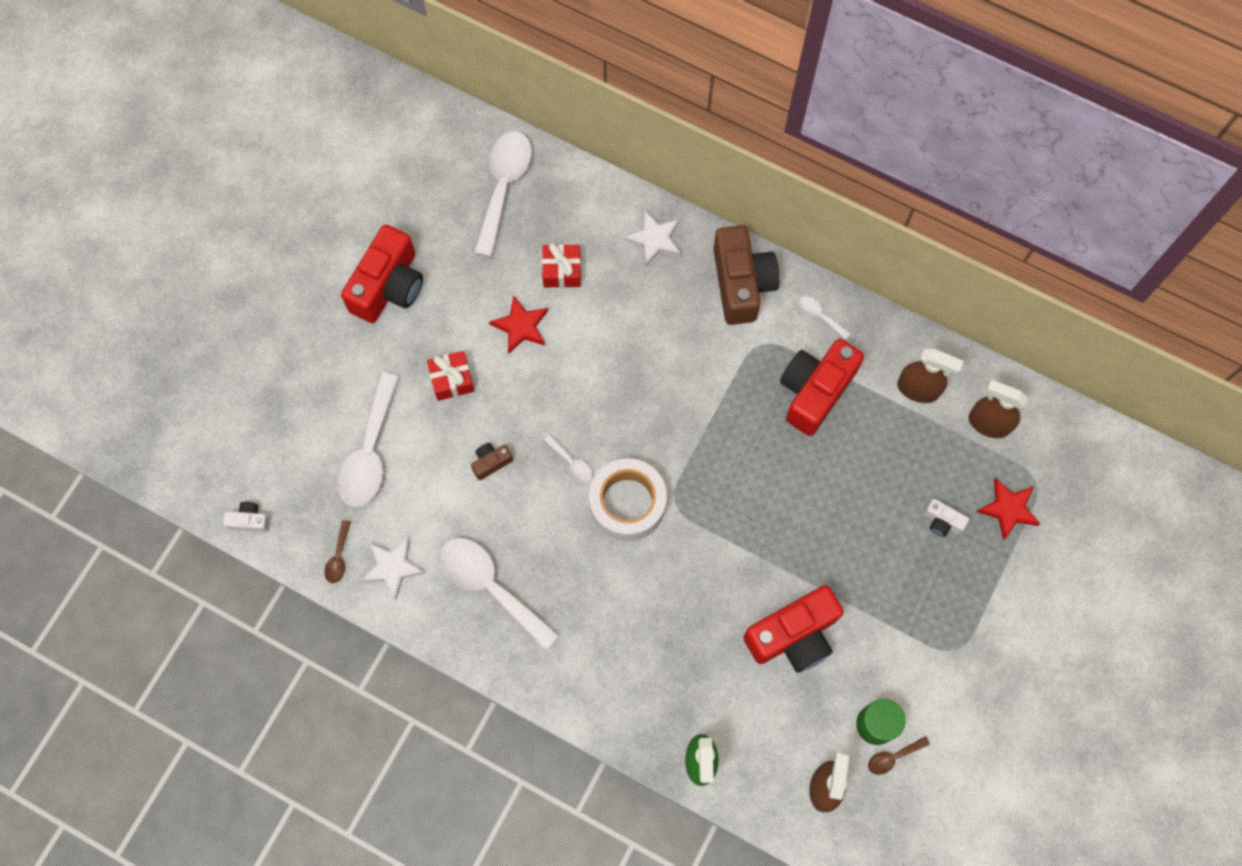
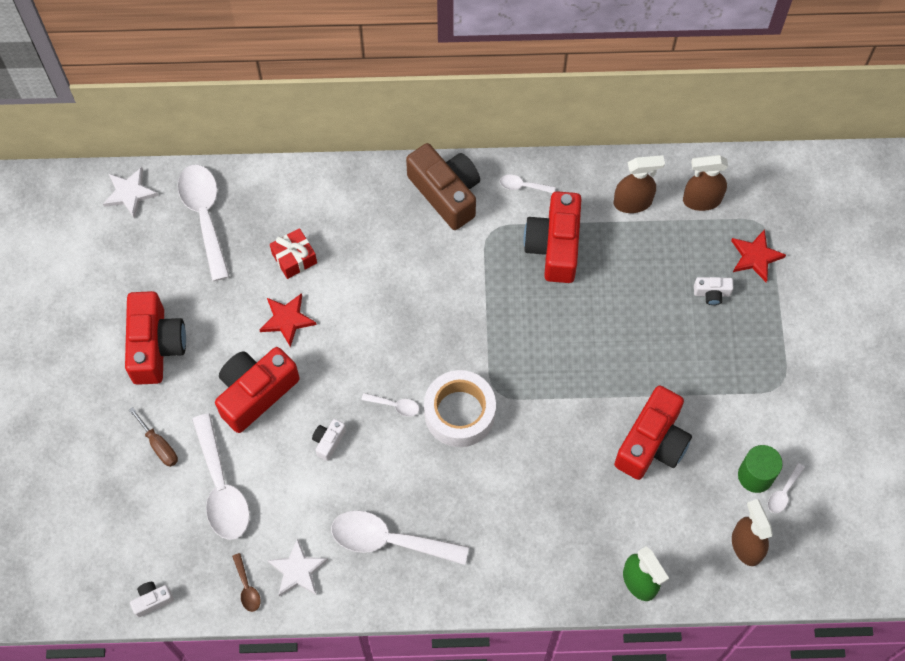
camera: 30 degrees left, 5 degrees down
red gift [427,351,474,401] -> red camera [215,347,300,433]
brown camera [471,443,513,480] -> white camera [312,419,346,461]
white star [624,210,681,266] -> white star moved to [103,167,158,219]
brown spoon [868,736,930,775] -> white spoon [768,463,805,513]
none -> brown screwdriver [129,407,178,467]

